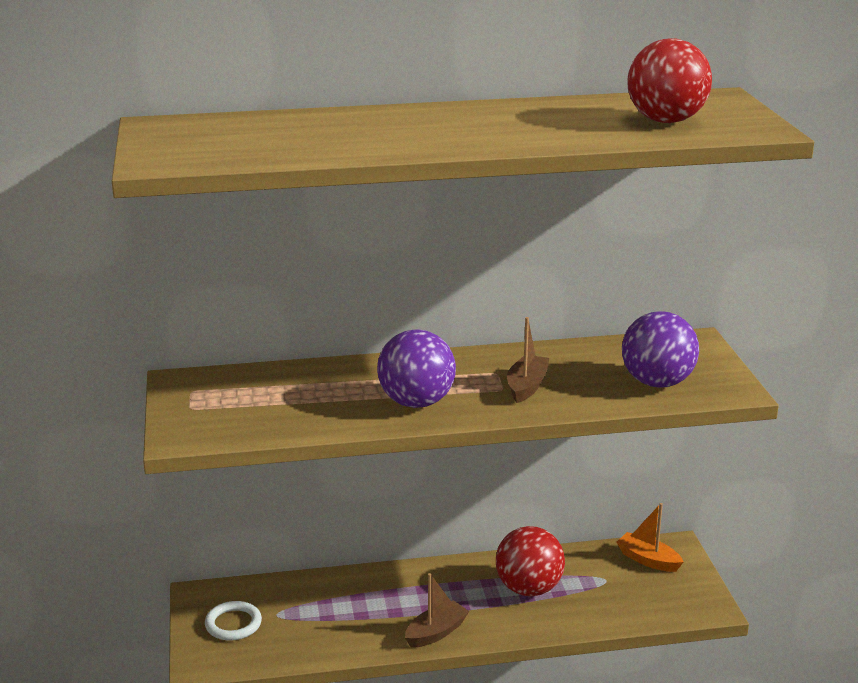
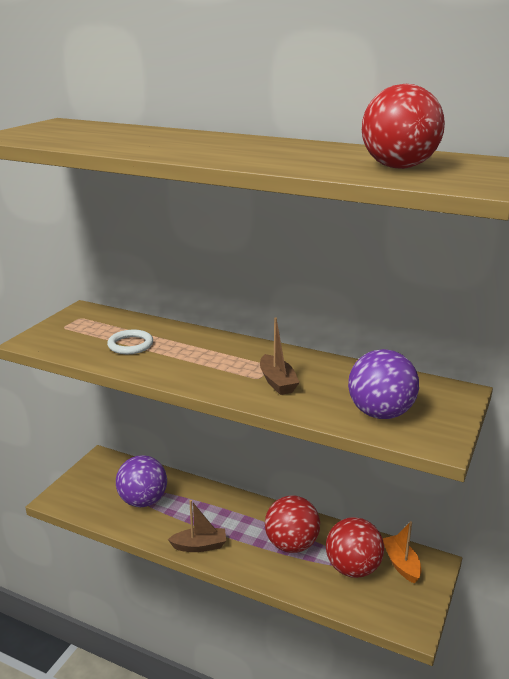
camera: 35 degrees right, 0 degrees up
white ring [205,601,262,640] -> white ring moved to [107,330,153,354]
purple ball [377,329,456,408] -> purple ball moved to [116,455,167,507]
brown boat [507,317,549,403] -> brown boat turned 105 degrees clockwise [260,318,300,395]
none -> red ball [326,517,384,578]

